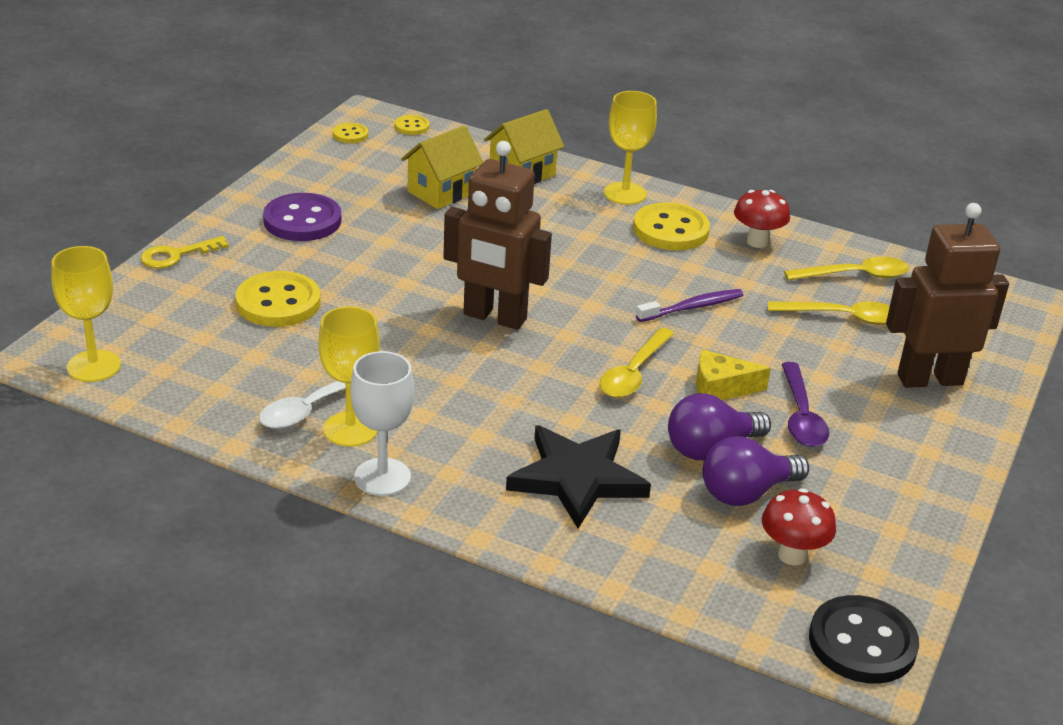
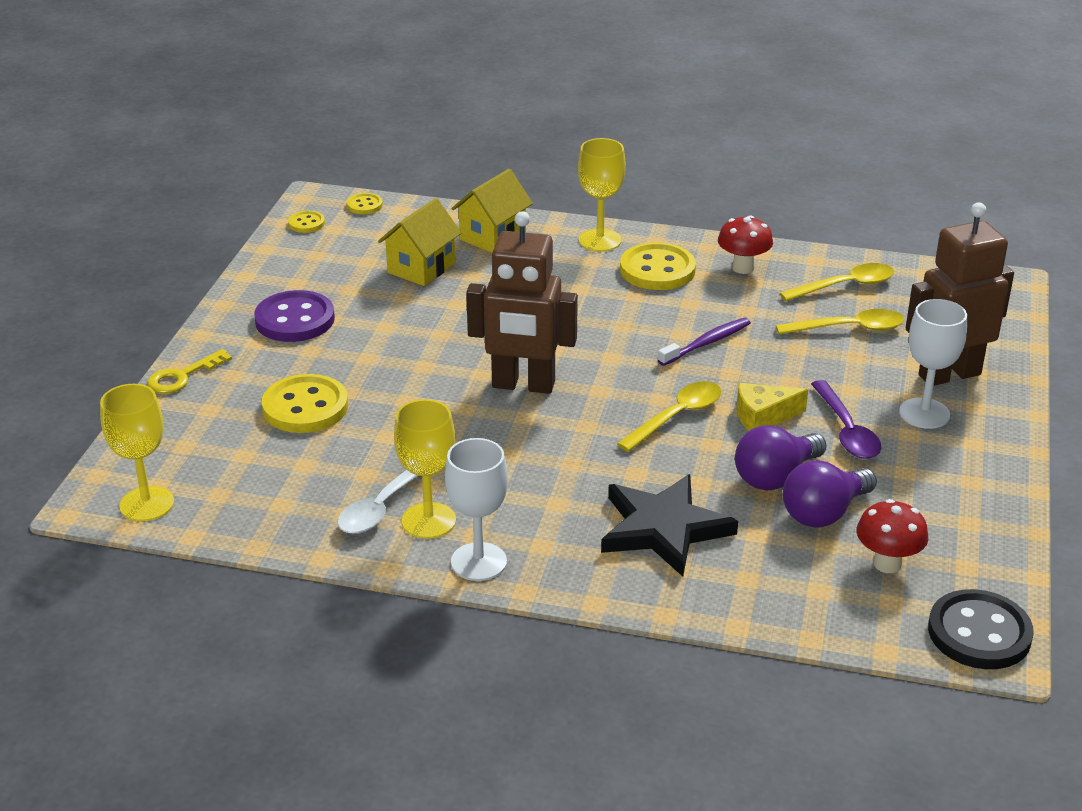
camera: 10 degrees left, 0 degrees up
yellow spoon [599,328,674,398] -> yellow spoon turned 150 degrees counterclockwise [617,381,722,452]
none -> white goblet [899,299,967,429]

